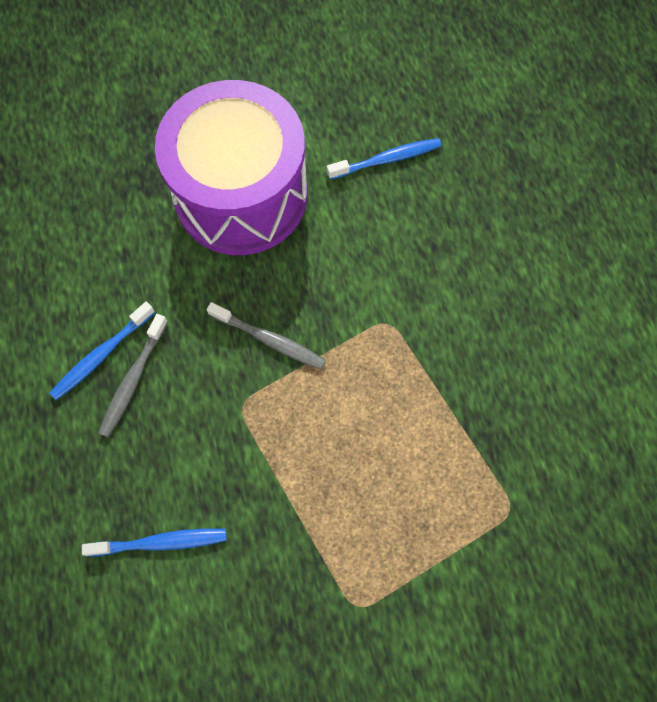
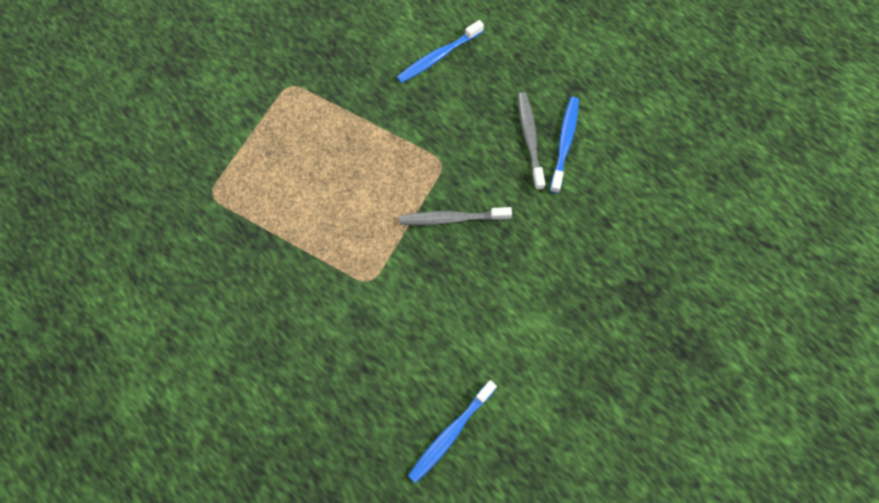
camera: 150 degrees right, 0 degrees up
purple drum [155,80,307,255] -> none

